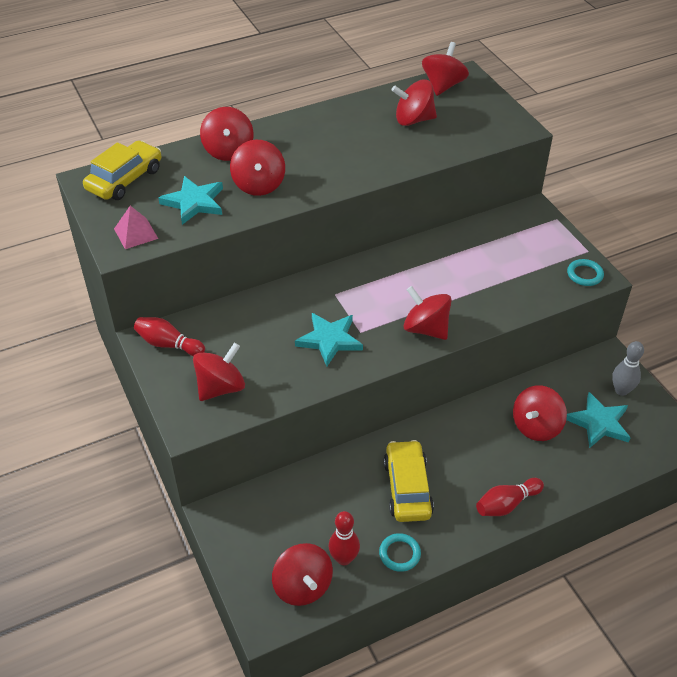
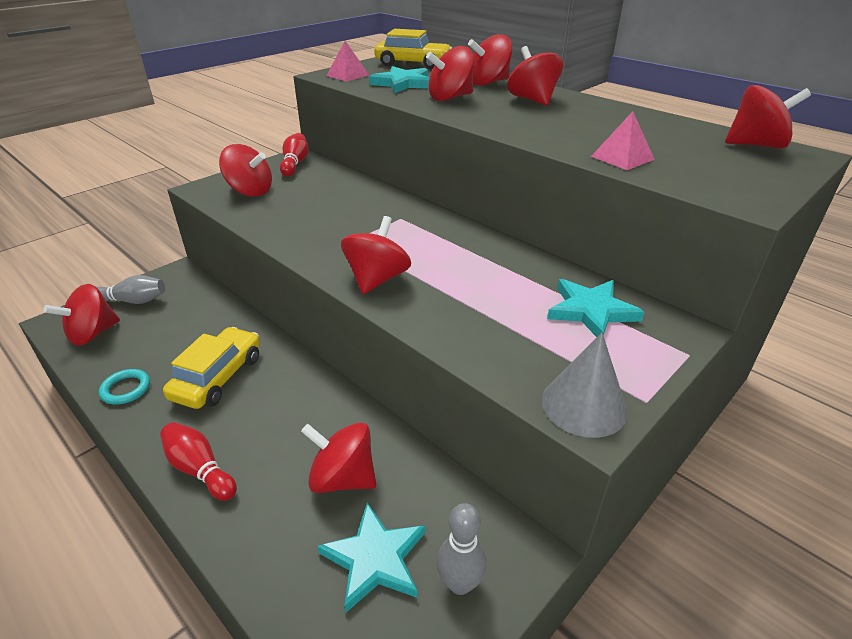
camera: 70 degrees right, 10 degrees down
turquoise star [295,313,363,366] -> turquoise star moved to [547,279,644,337]
red bowling pin [329,511,360,565] -> none
yellow car [384,440,434,522] -> yellow car turned 45 degrees counterclockwise [163,327,260,409]
red spinning top [391,79,437,126] -> red spinning top moved to [507,46,563,105]
turquoise ring [567,259,604,286] -> grey cone [542,332,628,438]
none -> grey bowling pin [97,275,165,304]
none -> pink pyramid [591,111,655,170]

